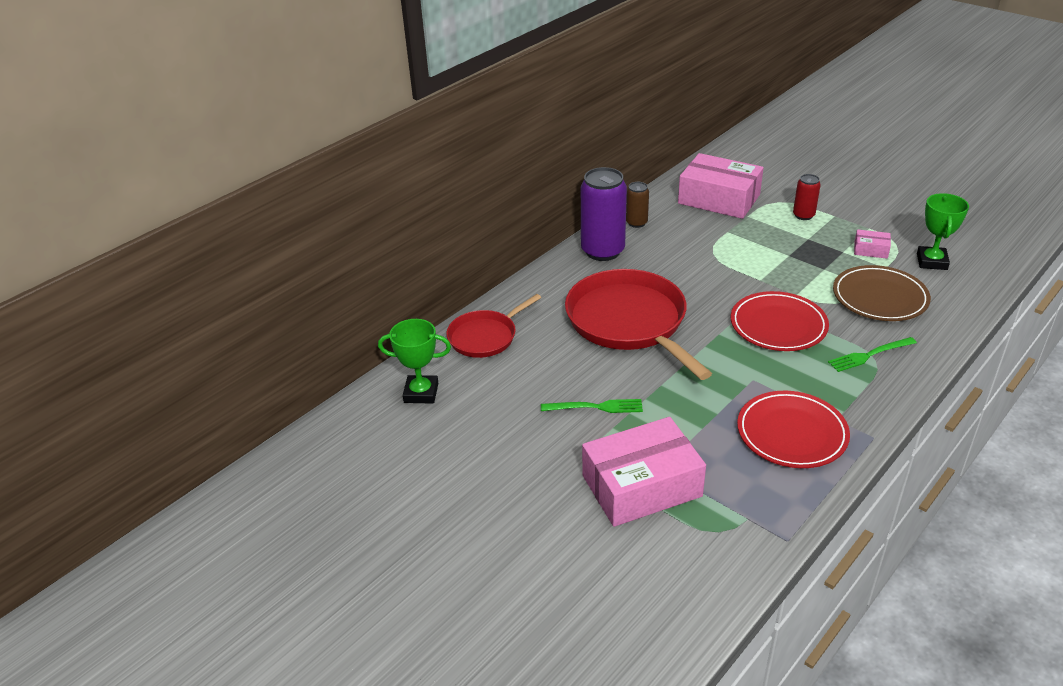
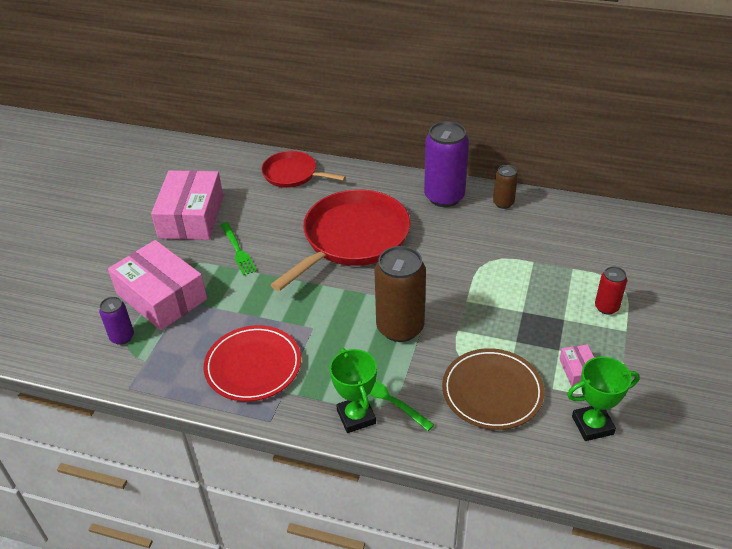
camera: 65 degrees right, 5 degrees up
green trophy [378,319,451,404] -> green trophy moved to [330,348,377,433]
pink box [678,153,764,219] -> pink box moved to [151,170,223,240]
red plate [731,291,829,351] -> brown can [375,246,426,342]
none -> purple can [99,297,134,345]

